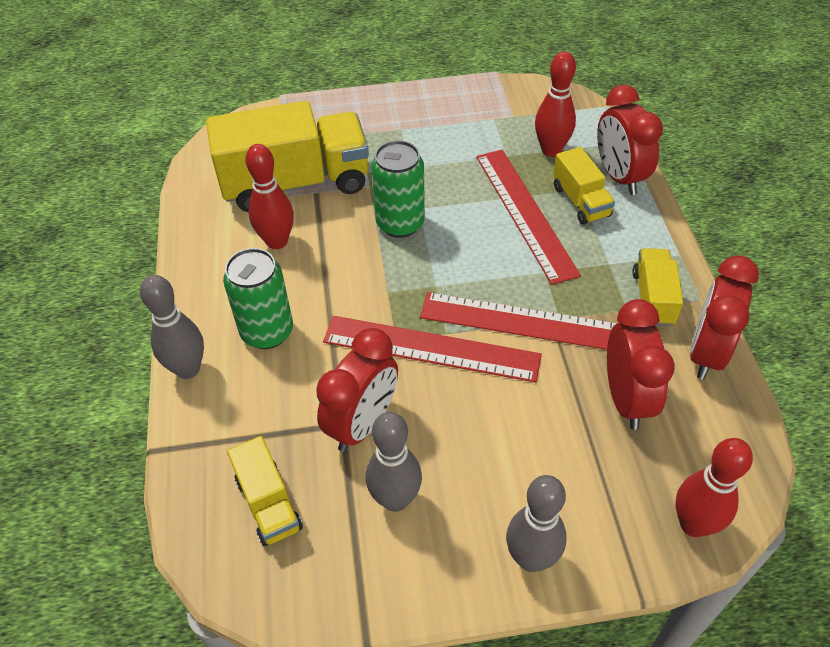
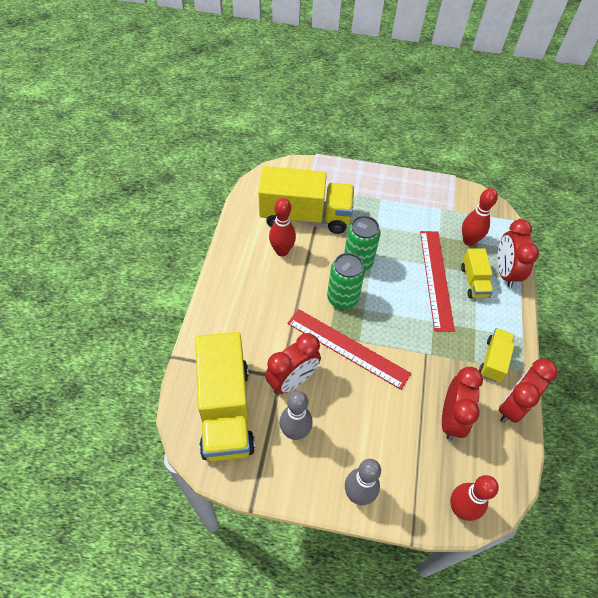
camera: 15 degrees right, 5 degrees up
grey bowling pin [140,275,204,379] -> none
green can [223,248,293,349] -> green can moved to [327,253,365,309]
yellow truck [227,436,303,546] -> yellow truck [195,332,255,461], size x2.04
red ruler [420,292,617,350] -> none

